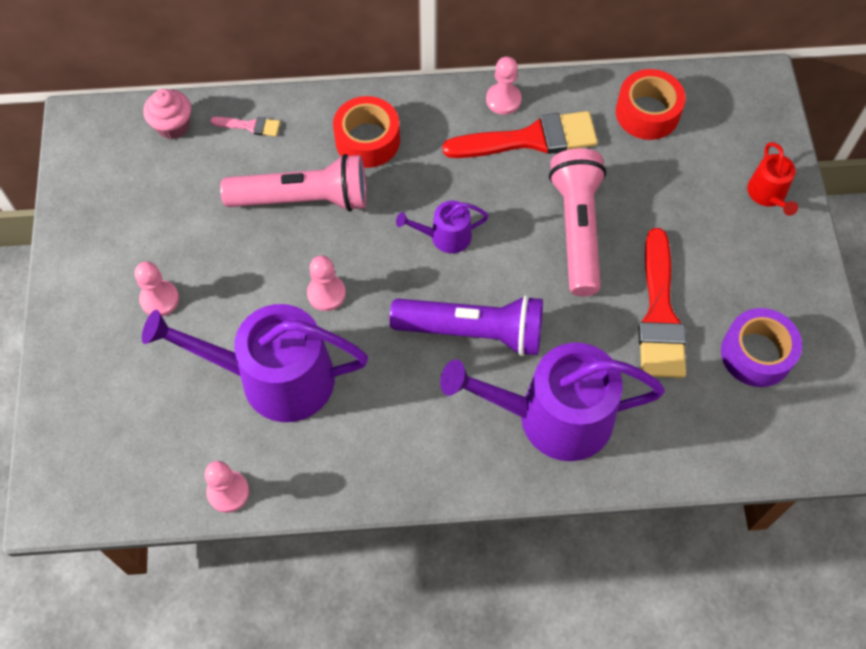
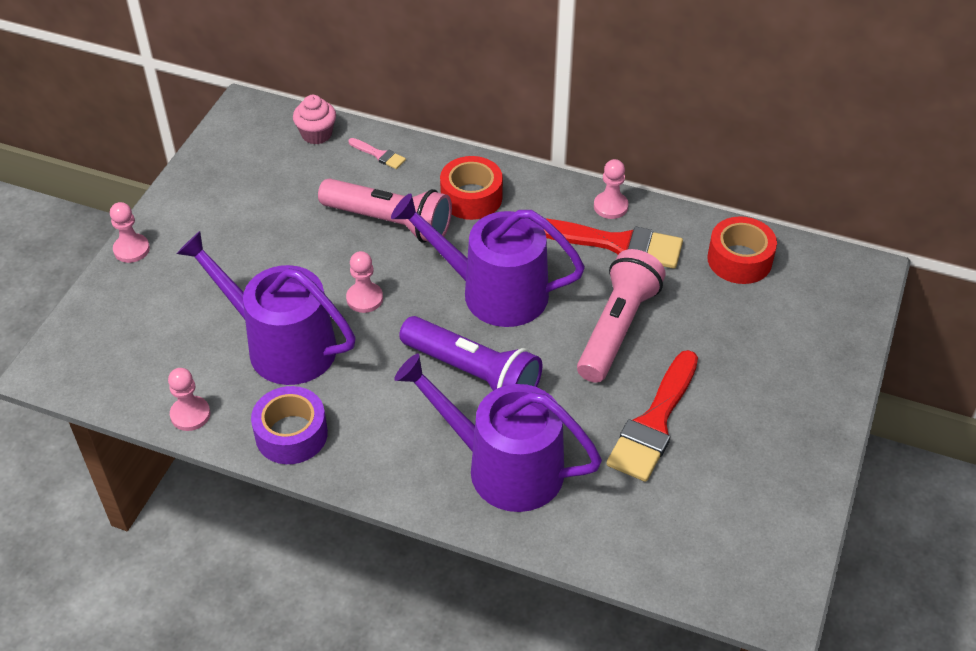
camera: 25 degrees right, 15 degrees down
pink pawn [134,261,179,316] -> pink pawn moved to [110,202,150,263]
purple watering can [396,201,489,253] -> purple watering can [391,193,585,327], size x2.15
purple tape [721,308,802,387] -> purple tape moved to [251,386,328,464]
red watering can [747,142,798,216] -> none

